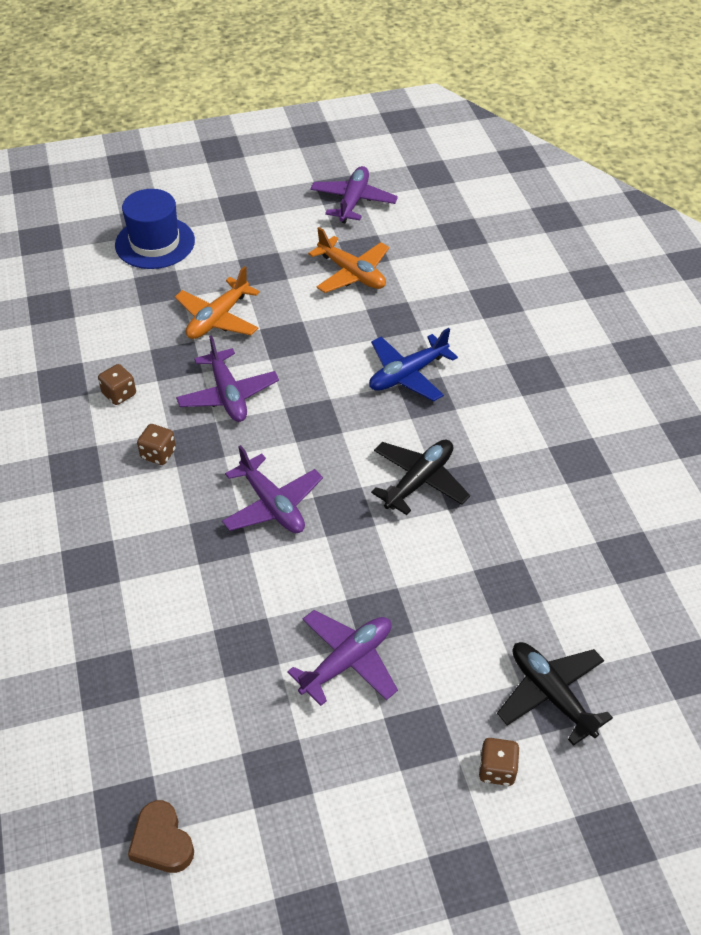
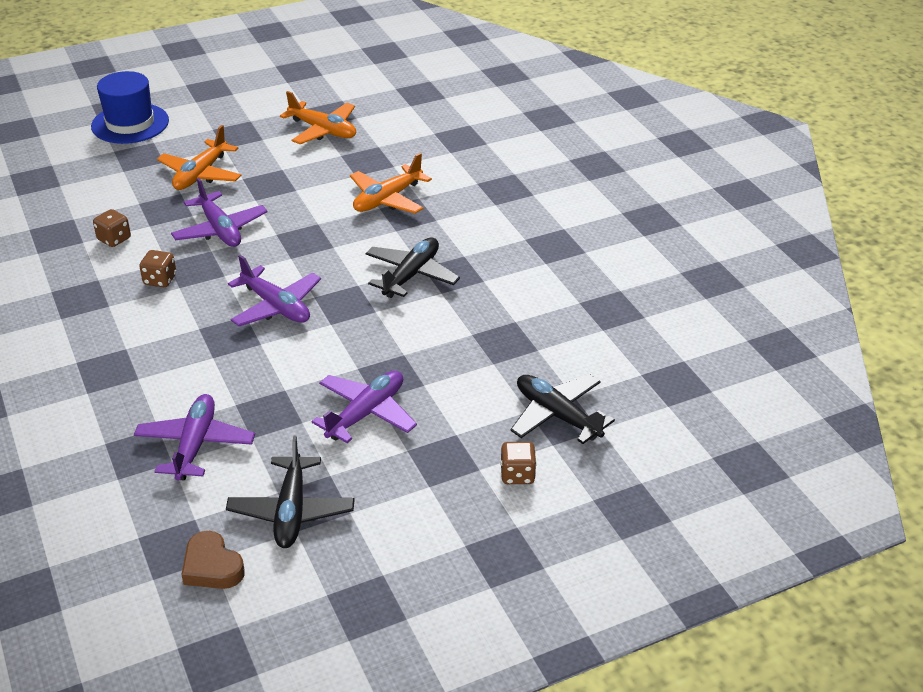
camera: 10 degrees left, 10 degrees down
purple plane [310,166,398,223] -> purple plane moved to [134,394,255,481]
blue plane [369,328,458,401] -> orange plane [350,153,432,214]
none -> black plane [226,435,355,548]

